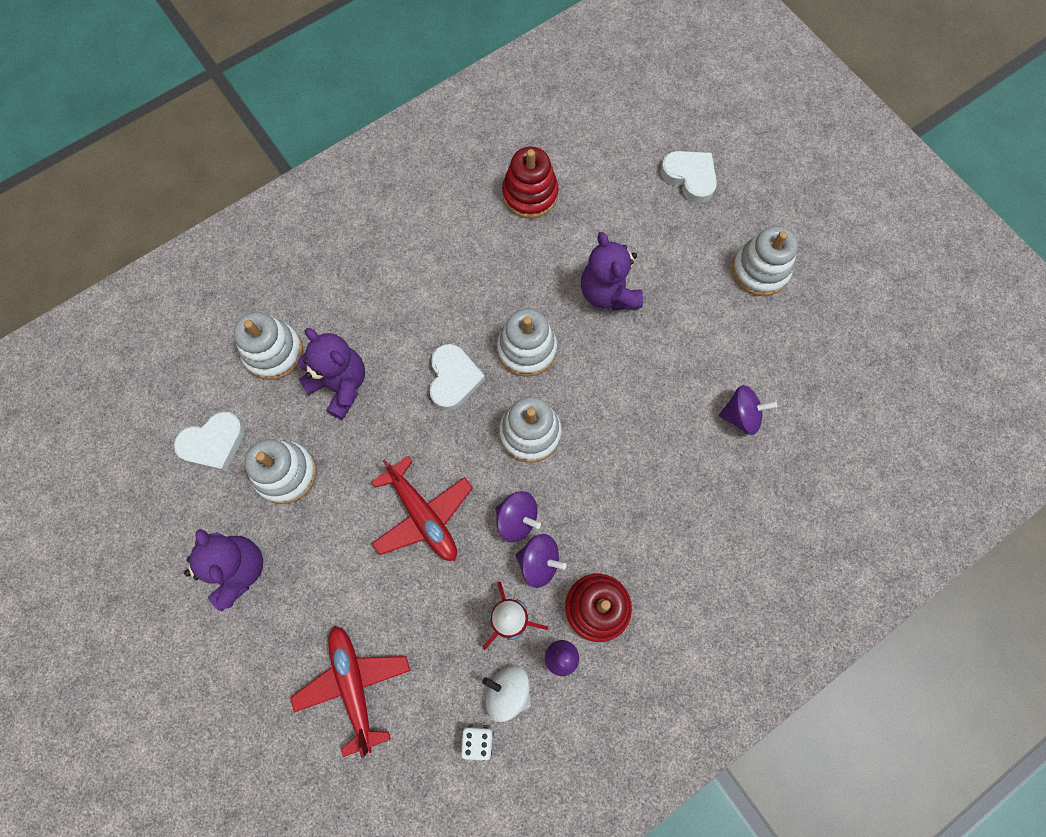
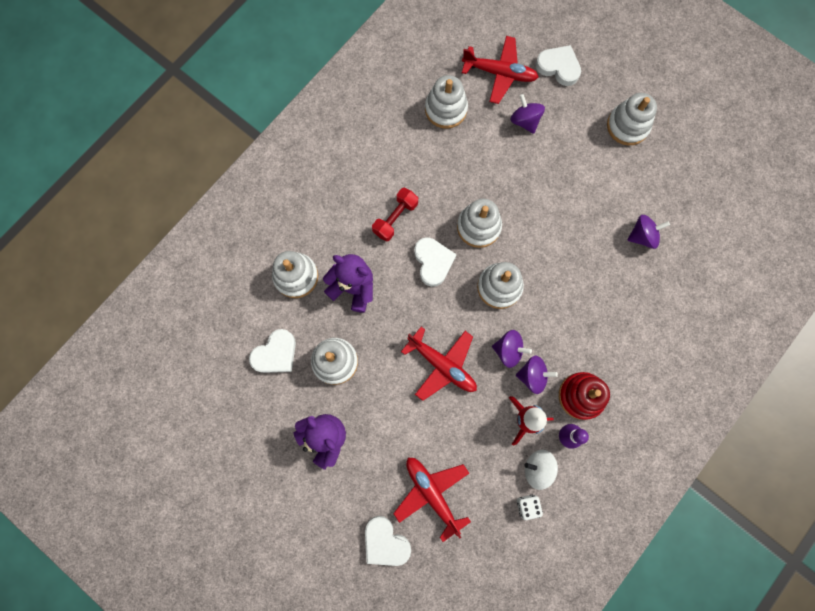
camera: 15 degrees left, 5 degrees up
red stacking toy [502,147,559,219] -> white stacking toy [425,75,468,129]
purple teddy bear [581,232,643,311] -> none
none -> white heart [365,516,411,566]
none -> red dumbbell [372,188,418,242]
none -> red plane [462,36,539,104]
none -> purple spinning top [510,94,545,134]

